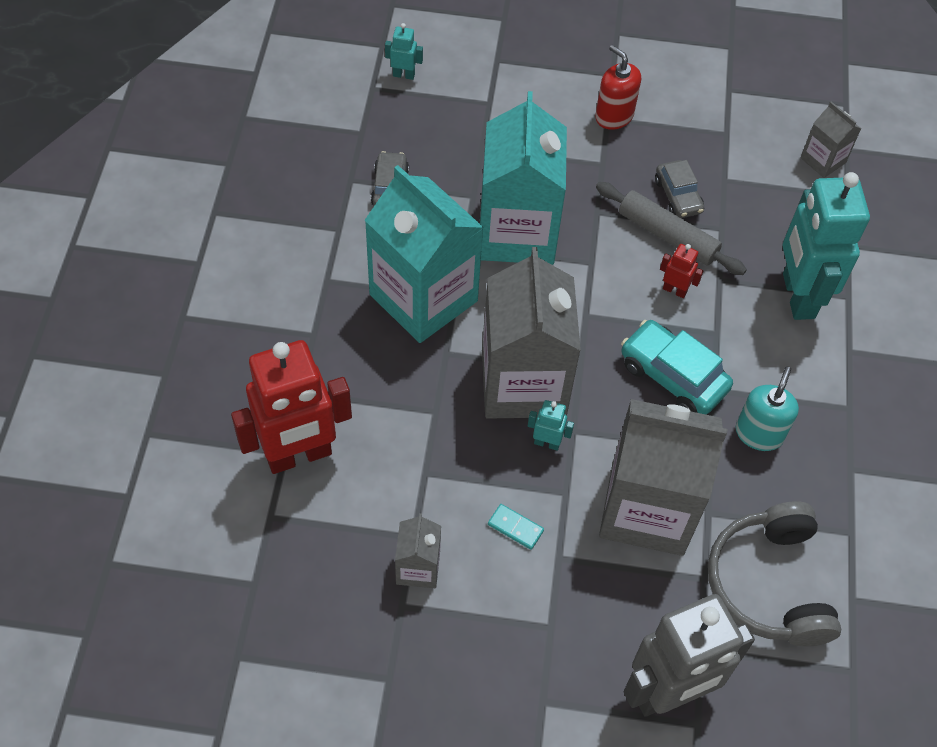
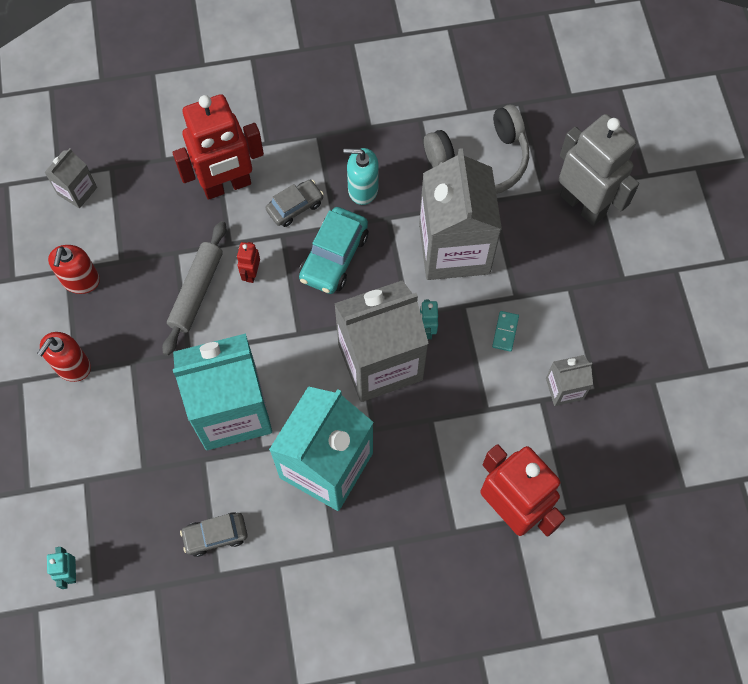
camera: 105 degrees left, 10 degrees up
grey car [655,160,704,218] -> grey car moved to [266,180,324,227]
turquoise robot [783,172,870,320] -> red robot [172,94,264,200]
none -> red soap dispenser [48,245,100,294]

